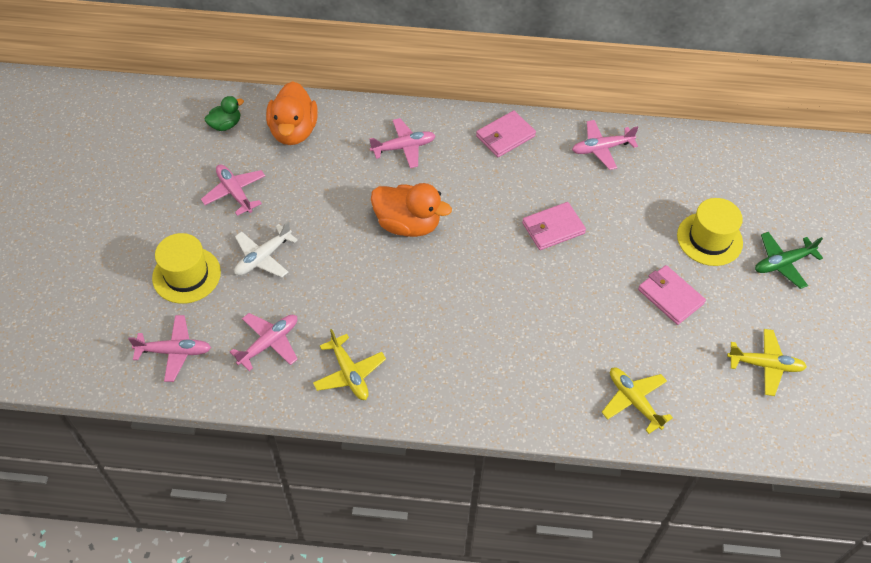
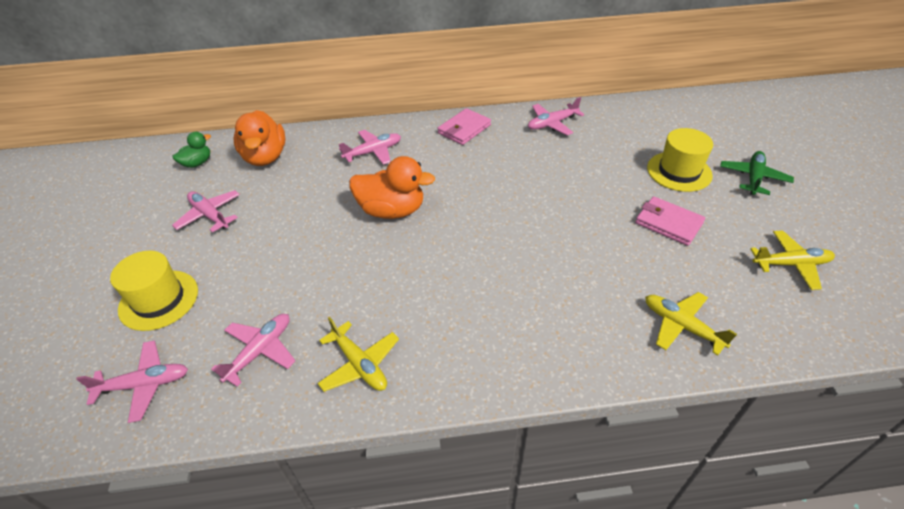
camera: 10 degrees left, 10 degrees down
white plane [234,221,298,278] -> none
pink wallet [522,202,586,250] -> none
green plane [755,232,823,289] -> green plane turned 150 degrees clockwise [720,151,794,195]

